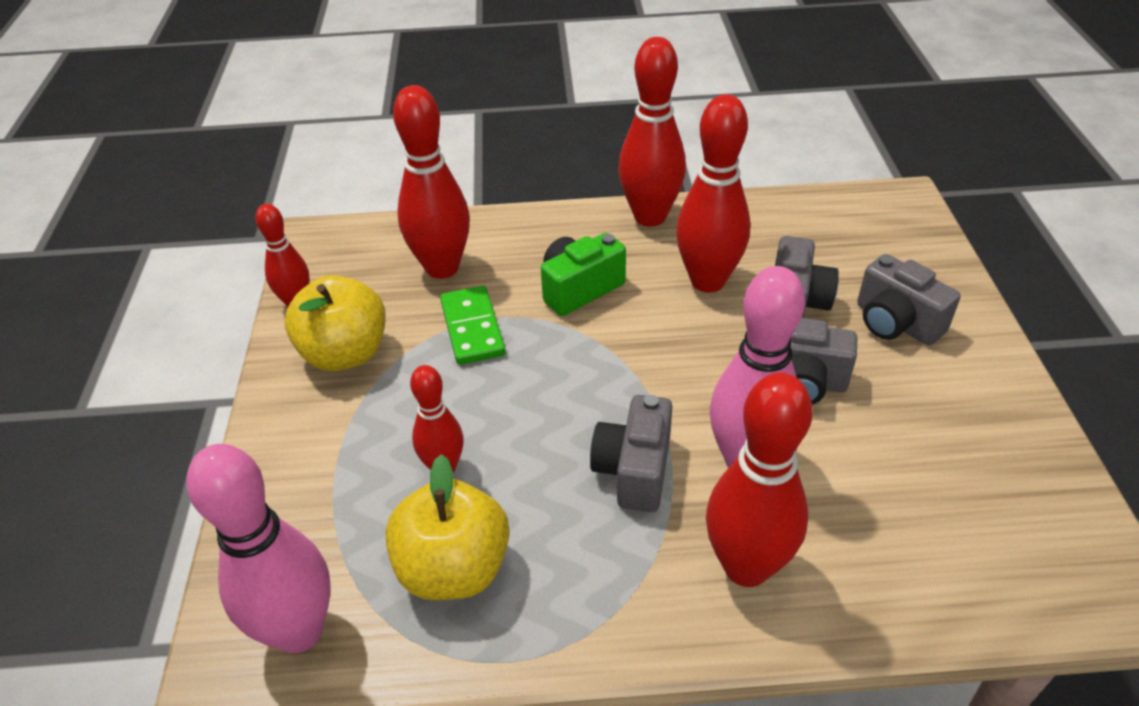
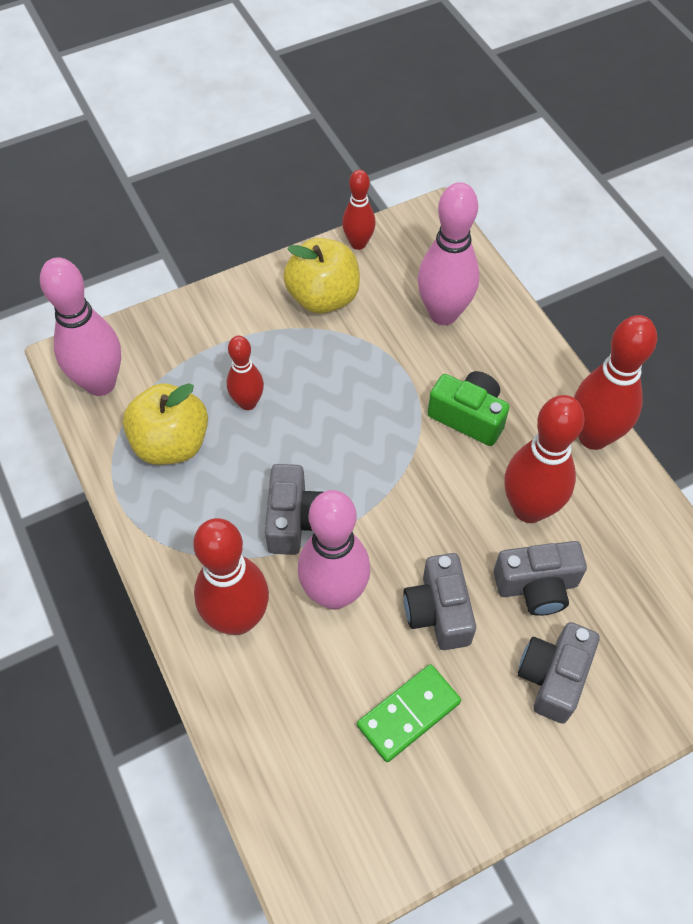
camera: 65 degrees right, 15 degrees up
red bowling pin [393,85,470,279] -> pink bowling pin [417,182,480,325]
green domino [440,286,506,365] -> green domino moved to [357,664,461,762]
grey camera [590,395,672,512] -> grey camera turned 105 degrees clockwise [265,464,323,555]

